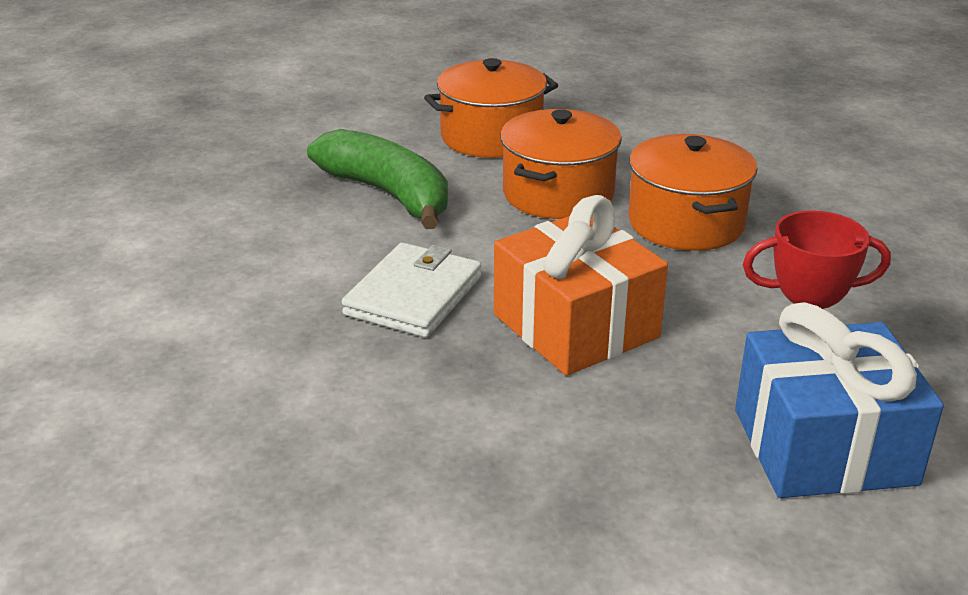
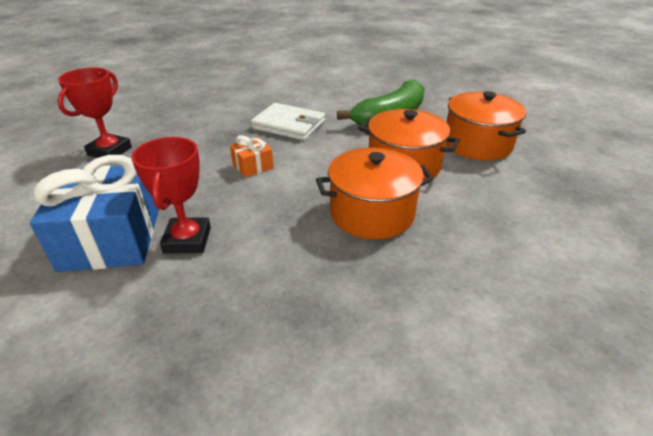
camera: 90 degrees right, 5 degrees up
orange gift [494,195,668,376] -> orange gift [230,135,274,177], size x0.46
none -> red trophy [57,68,132,158]

